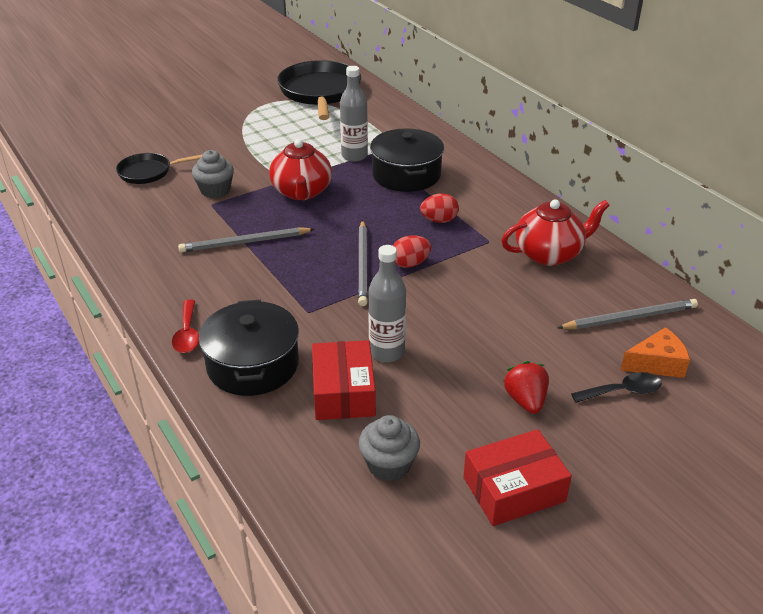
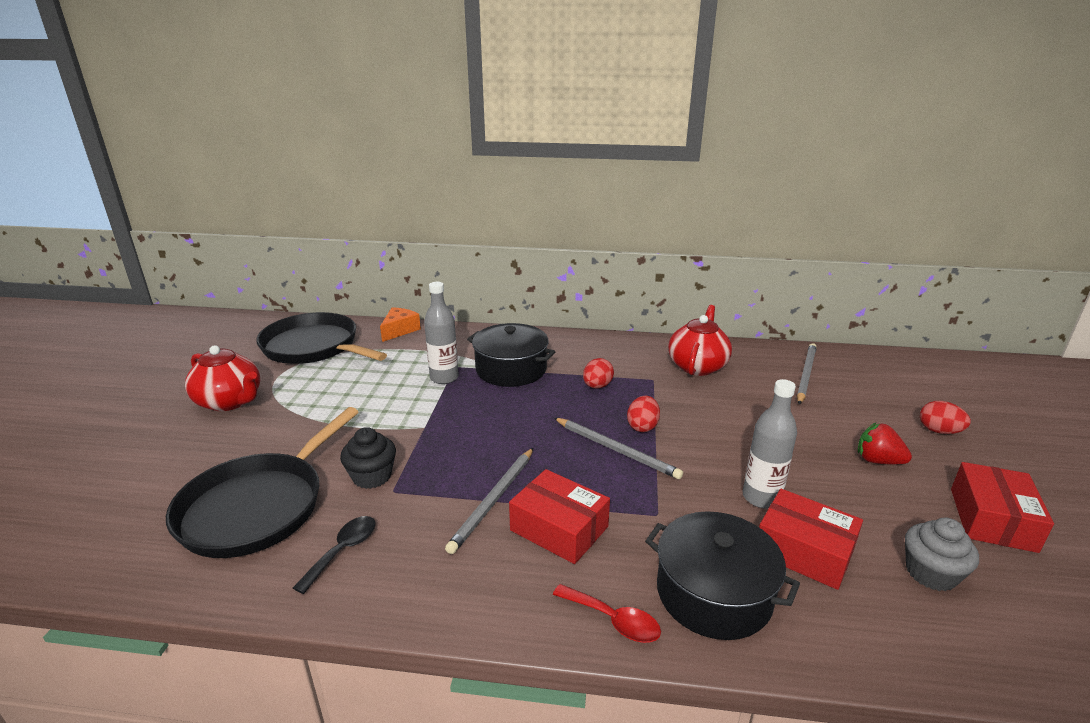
camera: 50 degrees left, 10 degrees down
black pan [116,153,203,184] -> black pan [166,407,358,558], size x1.86
grey cupcake [192,150,234,198] -> black cupcake [340,427,396,489]
red teapot [269,139,332,200] -> red teapot moved to [185,345,260,411]
black spoon [571,372,662,403] -> black spoon moved to [293,516,376,594]
orange cheese [621,327,690,378] -> orange cheese moved to [380,307,421,342]
none -> red box [509,469,610,564]
none -> red egg [920,401,971,434]

